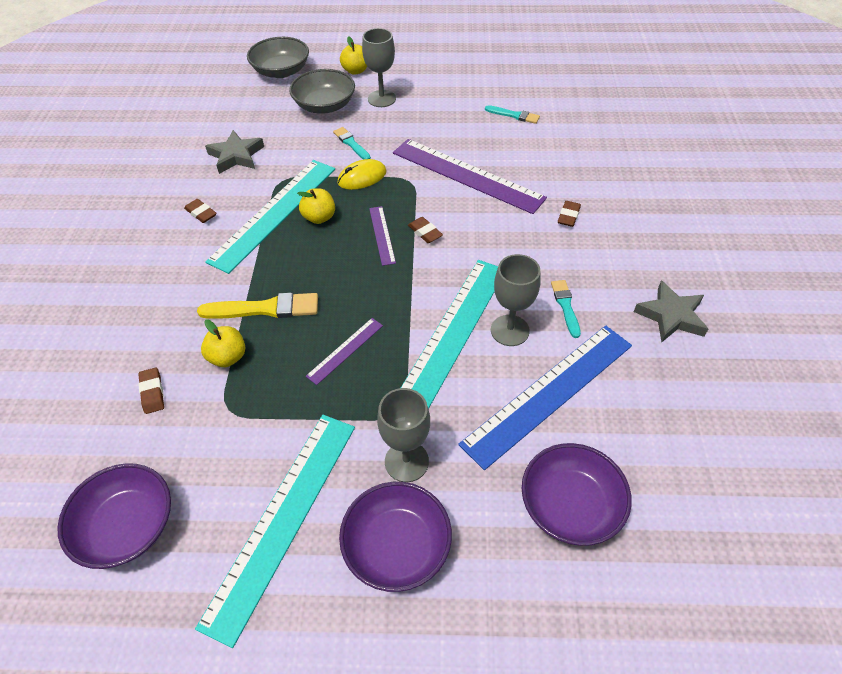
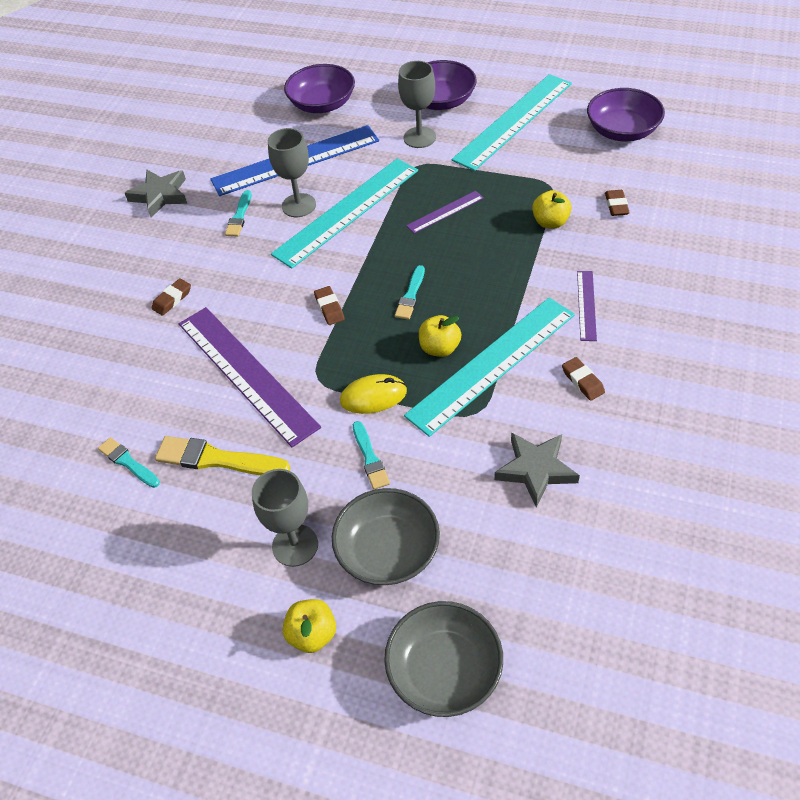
camera: 160 degrees left, 0 degrees up
yellow brush [197,293,318,319] -> yellow brush moved to [155,436,291,475]
purple ruler [369,206,396,266] -> purple ruler moved to [577,271,597,341]
none -> turquoise brush [395,265,425,320]

